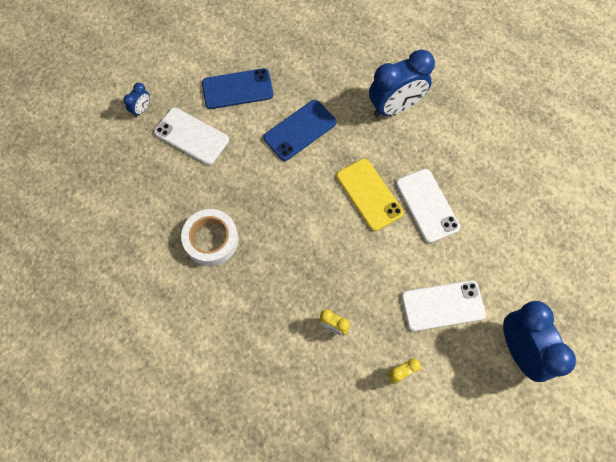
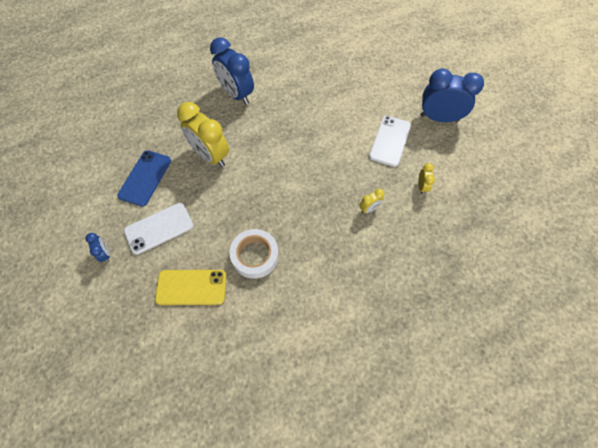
camera: 60 degrees left, 5 degrees down
blue phone [263,100,336,161] -> yellow clock [177,102,229,167]
yellow phone [336,158,404,231] -> yellow phone moved to [155,270,226,305]
blue clock [369,49,435,117] -> blue clock turned 135 degrees clockwise [210,37,254,105]
white phone [396,169,460,243] -> none

